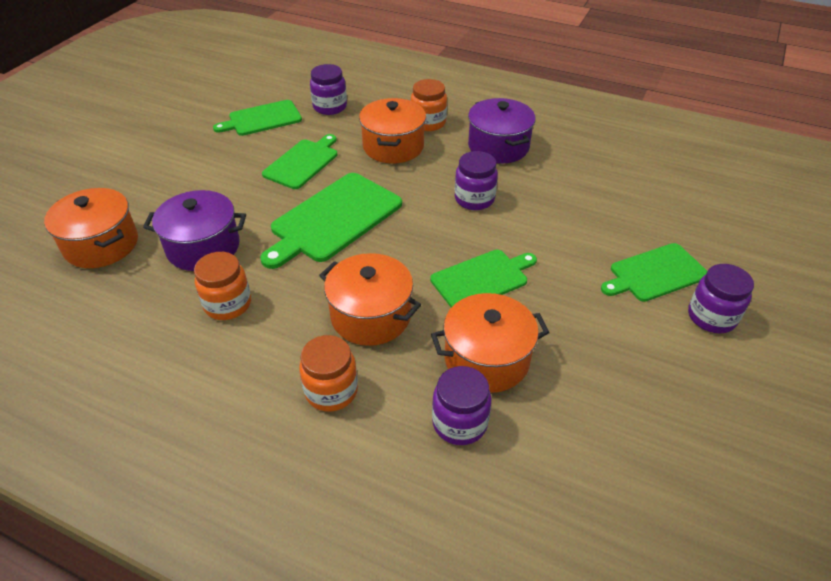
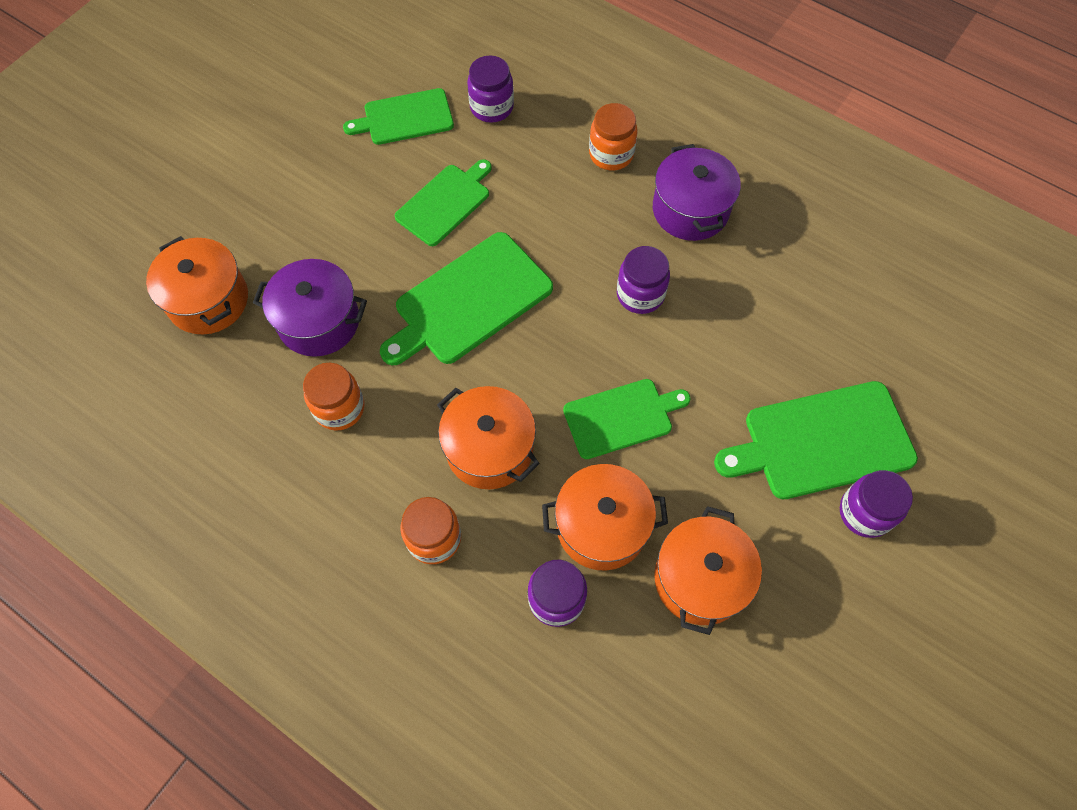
camera: 10 degrees right, 20 degrees up
orange pot [359,98,426,163] -> orange pot moved to [654,506,762,635]
green cutting board [601,243,707,302] -> green cutting board [714,381,918,499], size x1.53

